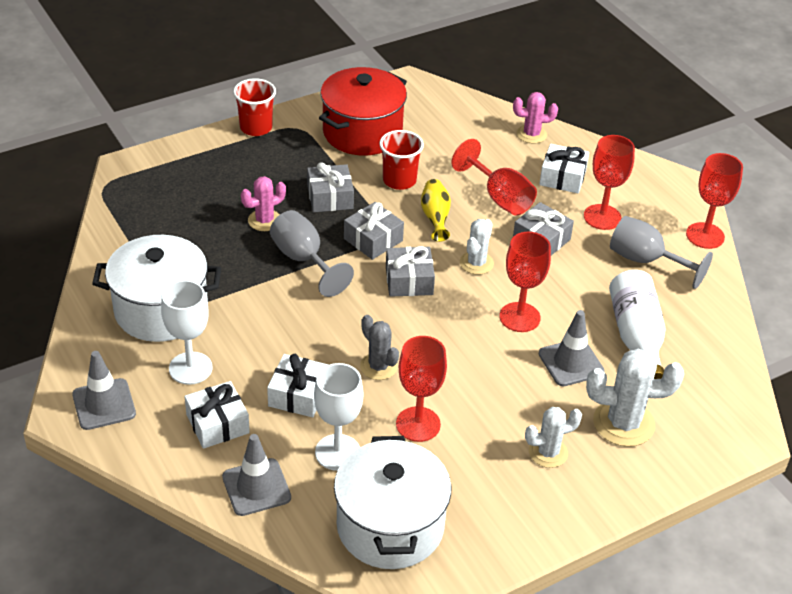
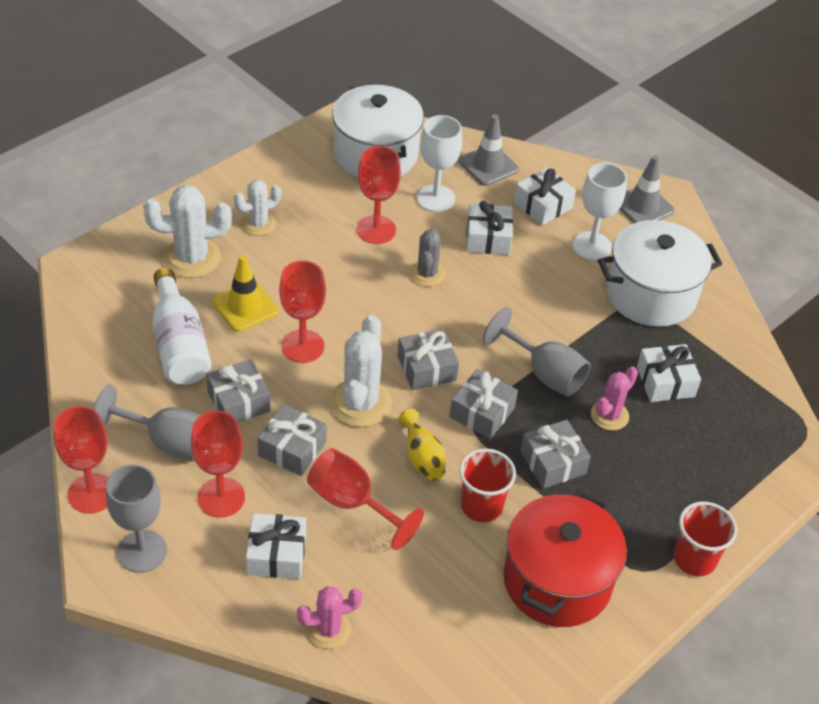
camera: 165 degrees right, 5 degrees up
grey cactus [360,315,399,380] -> grey cactus turned 60 degrees clockwise [409,228,445,286]
white cactus [460,219,494,275] -> white cactus [330,315,392,427], size x1.60
grey traffic cone [539,310,605,386] -> yellow traffic cone [212,255,278,332]
none -> grey goblet [106,464,167,573]
none -> grey gift [206,359,271,423]
none -> white gift [637,344,701,402]

